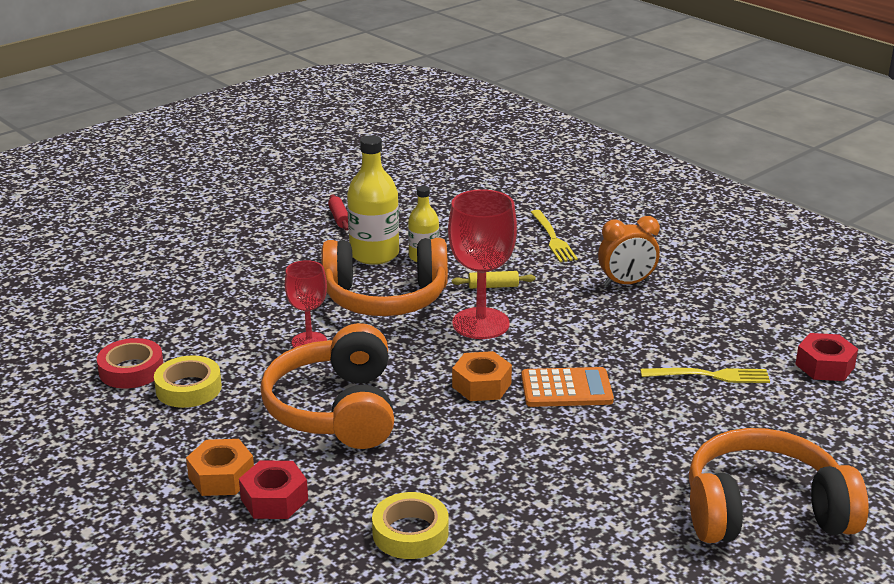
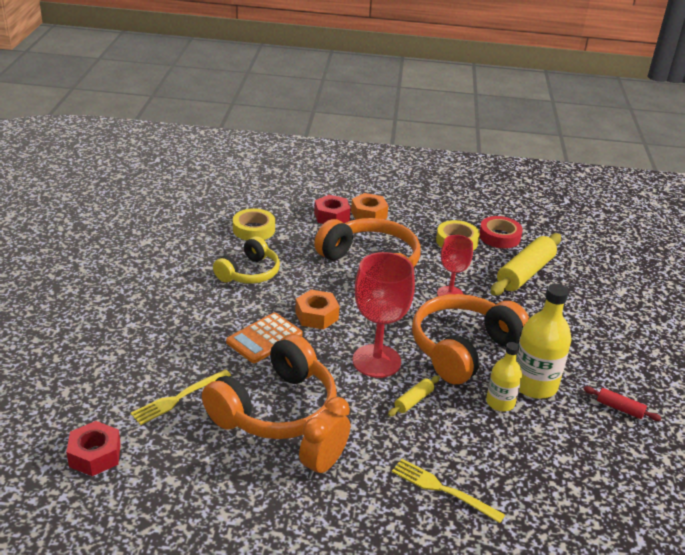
camera: 135 degrees right, 5 degrees up
orange headphones [689,428,868,543] -> orange headphones moved to [202,334,337,439]
none -> yellow headphones [213,236,280,284]
none -> yellow rolling pin [491,233,561,296]

